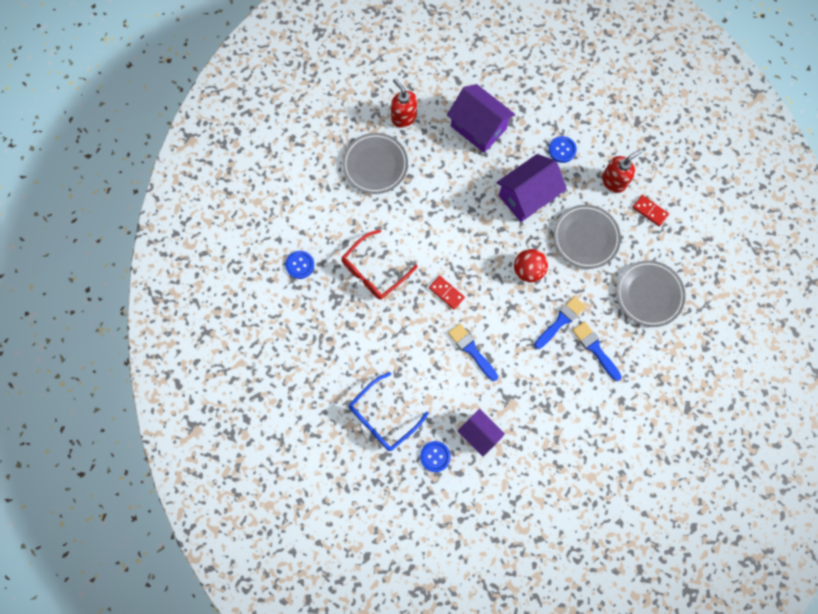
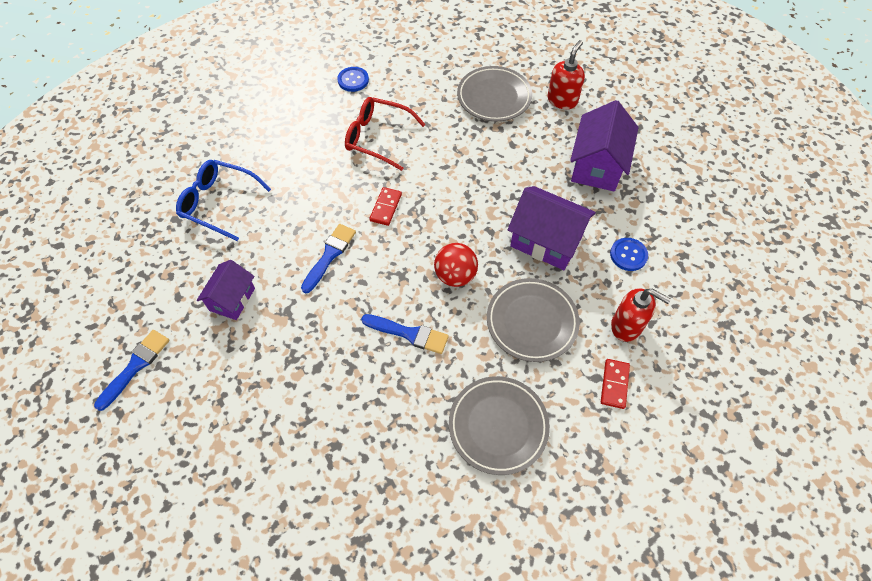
camera: 65 degrees right, 15 degrees down
blue button [420,441,451,472] -> none
blue brush [572,321,622,381] -> blue brush moved to [94,330,170,411]

